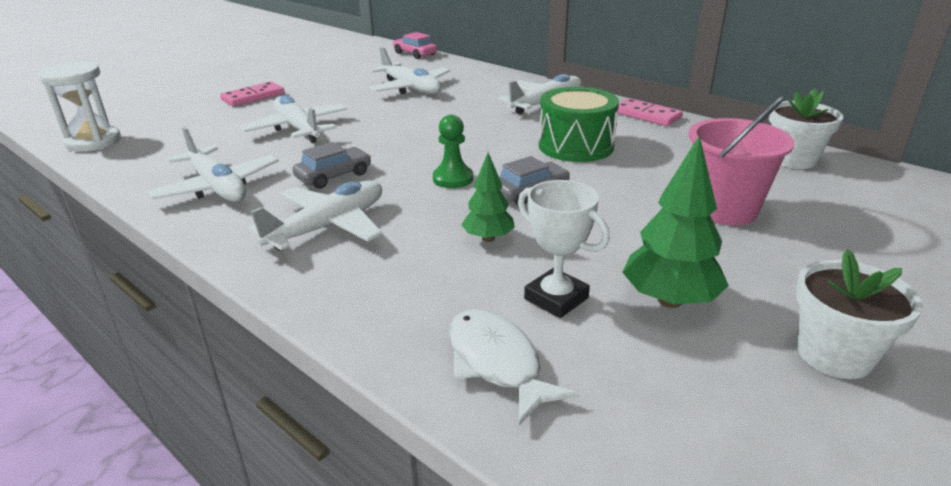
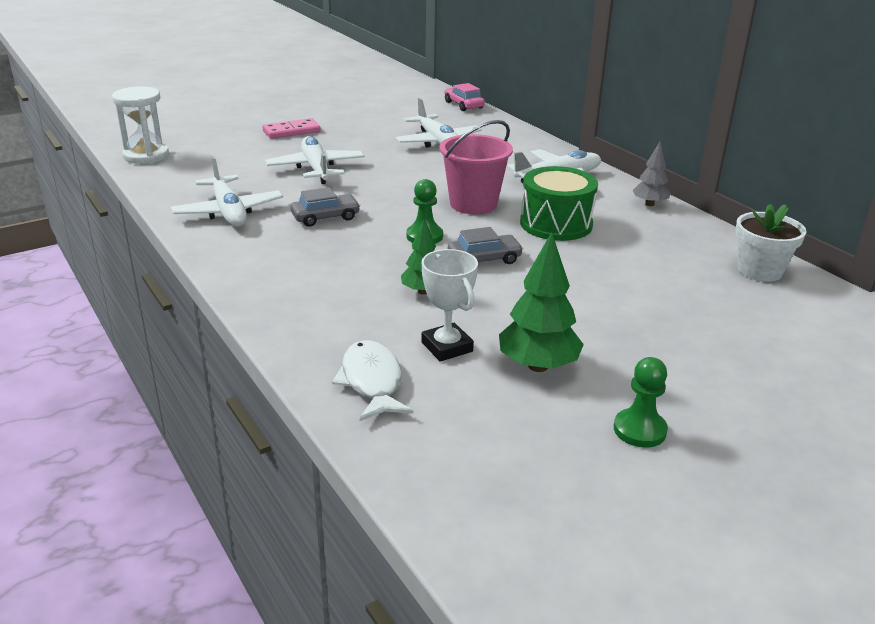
camera: 15 degrees right, 0 degrees up
white plane [247,181,383,251] -> none
pink domino [617,98,683,126] -> grey tree [632,142,671,206]
pink bucket [688,96,794,226] -> pink bucket moved to [439,120,513,214]
white flower pot [796,249,923,379] -> green pawn [614,357,668,448]

